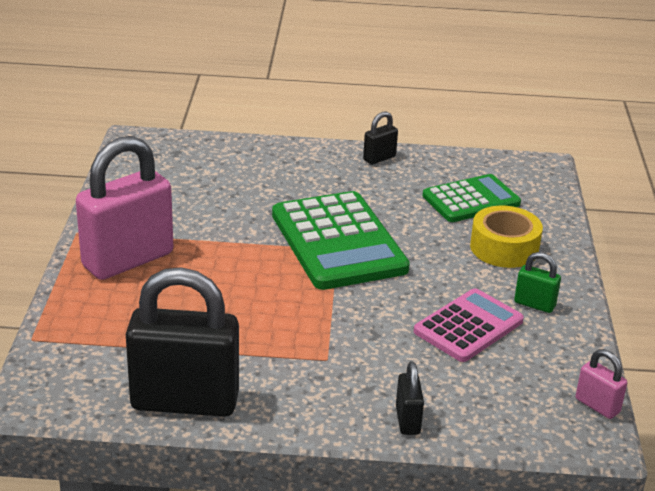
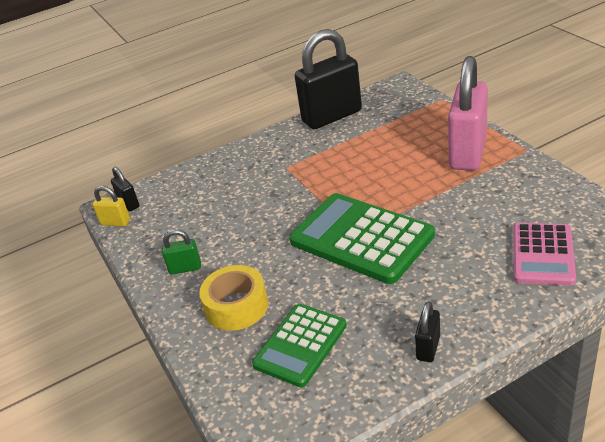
camera: 155 degrees right, 5 degrees up
black padlock [396,361,424,435] -> black padlock moved to [111,167,139,211]
pink calculator [414,288,524,362] -> pink calculator moved to [513,223,576,286]
pink padlock [576,349,627,419] -> yellow padlock [93,186,130,226]

